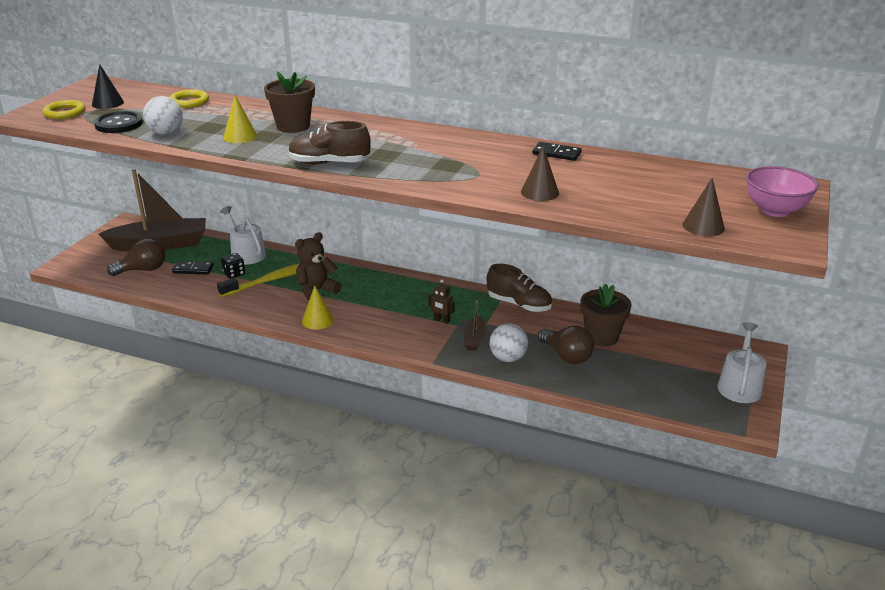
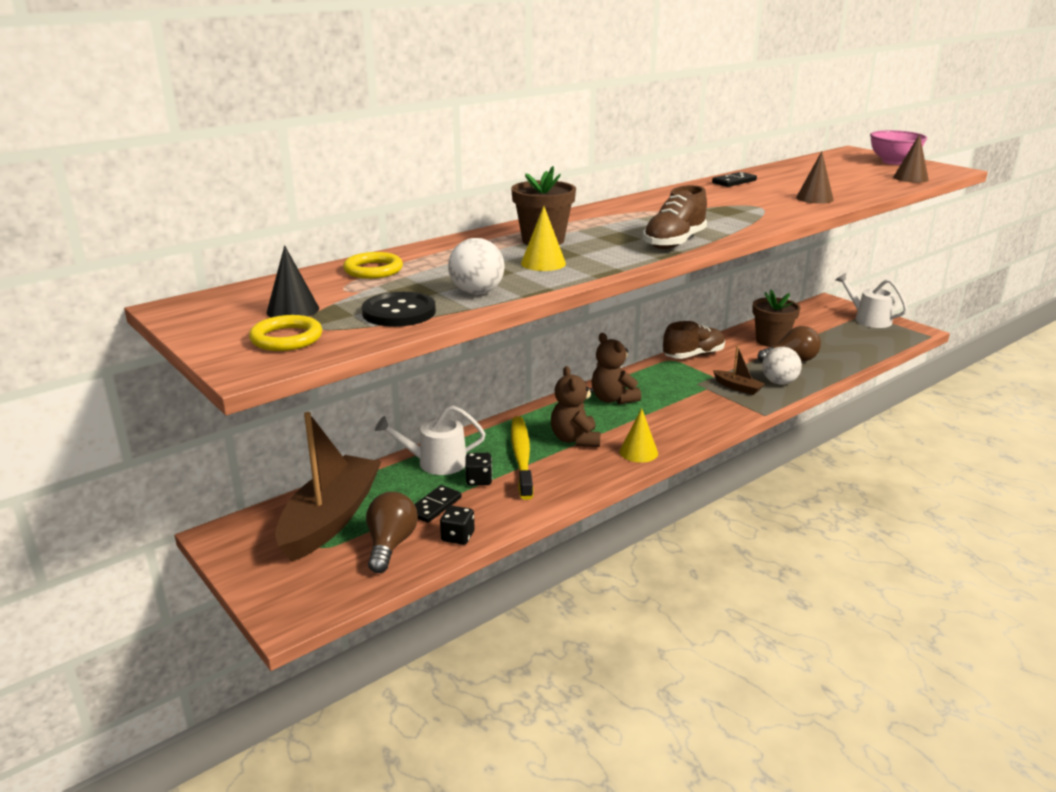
camera: 60 degrees left, 5 degrees down
brown robot [428,279,455,324] -> none
none -> black dice [440,505,475,545]
none -> brown teddy bear [591,333,641,404]

